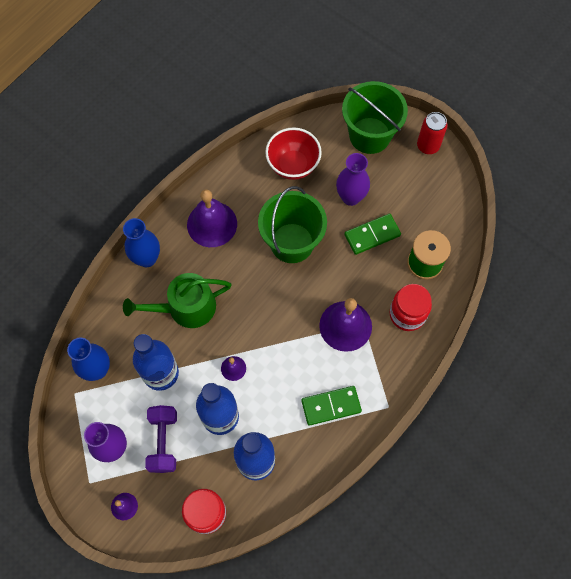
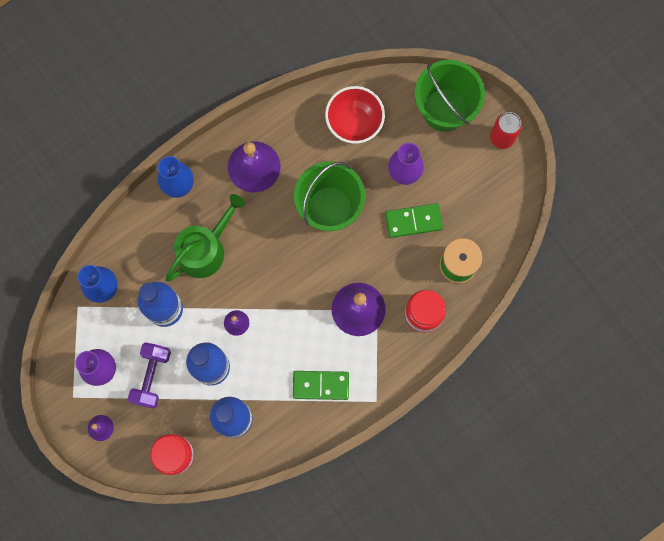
camera: 15 degrees right, 10 degrees up
green watering can [123,273,232,328] -> green watering can turned 135 degrees clockwise [165,194,245,282]

